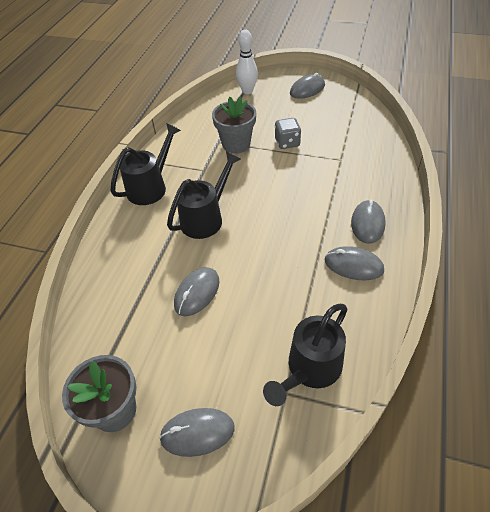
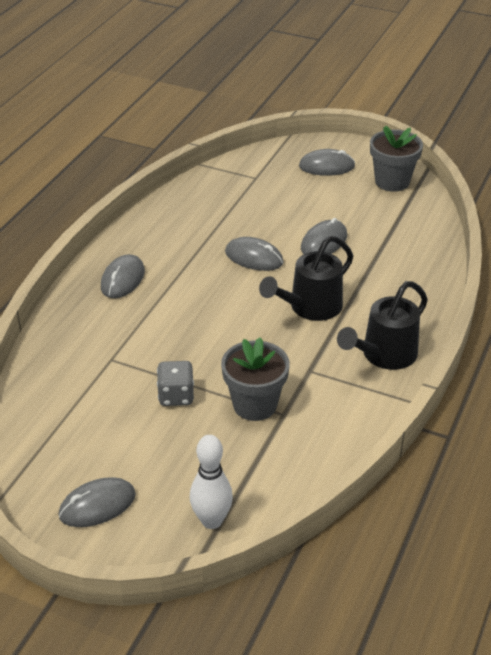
camera: 175 degrees left, 10 degrees down
black watering can [263,304,347,406] -> none
grey mouse [325,246,384,280] -> grey mouse moved to [225,237,284,271]

